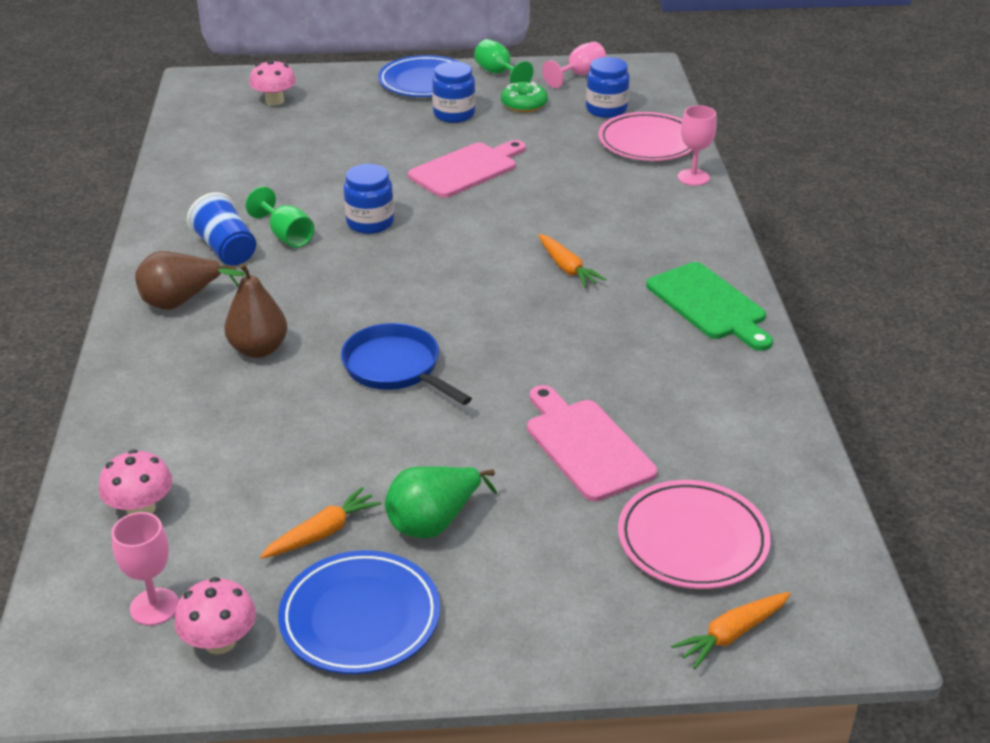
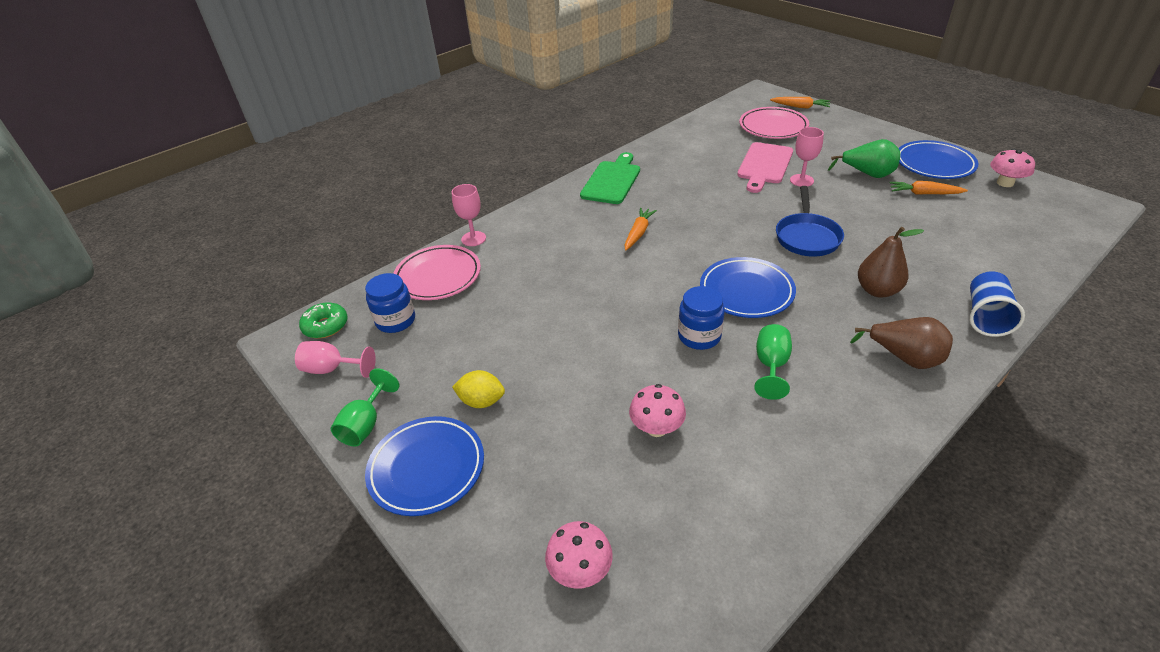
camera: 125 degrees left, 5 degrees up
pink mushroom [99,450,172,515] -> pink mushroom moved to [629,384,686,437]
pink goblet [112,512,179,626] -> pink goblet moved to [790,127,824,187]
blue cup [187,192,256,266] -> blue cup moved to [969,271,1025,337]
pink cutting board [408,140,526,198] -> none
blue jar [432,62,475,123] -> yellow lemon [452,370,505,408]
green donut [501,82,548,112] -> green donut moved to [299,302,348,338]
none -> blue plate [700,257,796,318]

